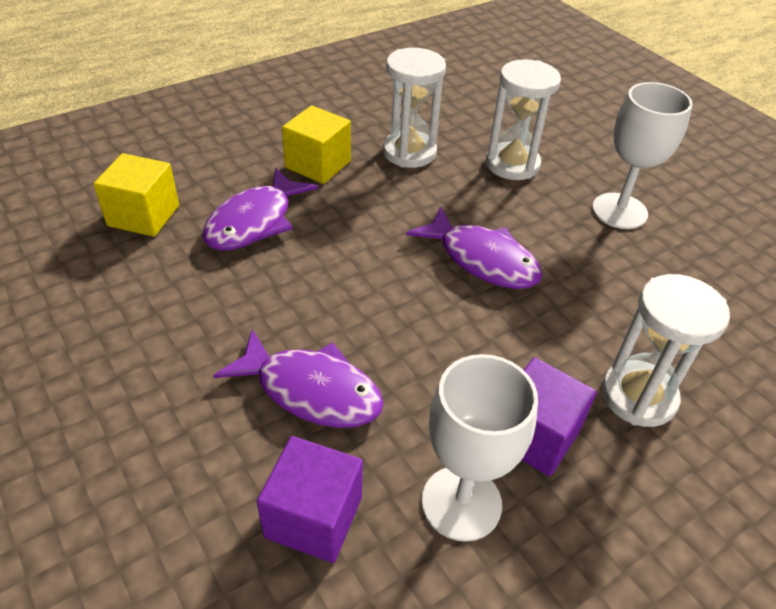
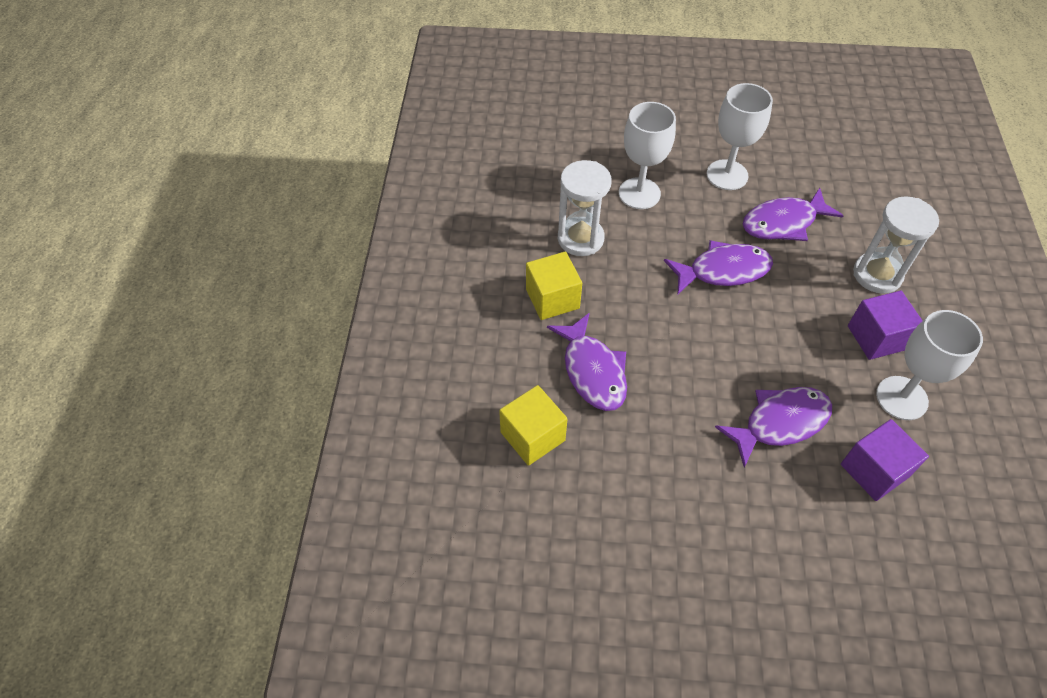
camera: 50 degrees left, 10 degrees up
white hourglass [486,59,561,180] -> white goblet [619,102,676,209]
none -> purple fish [743,188,844,241]

